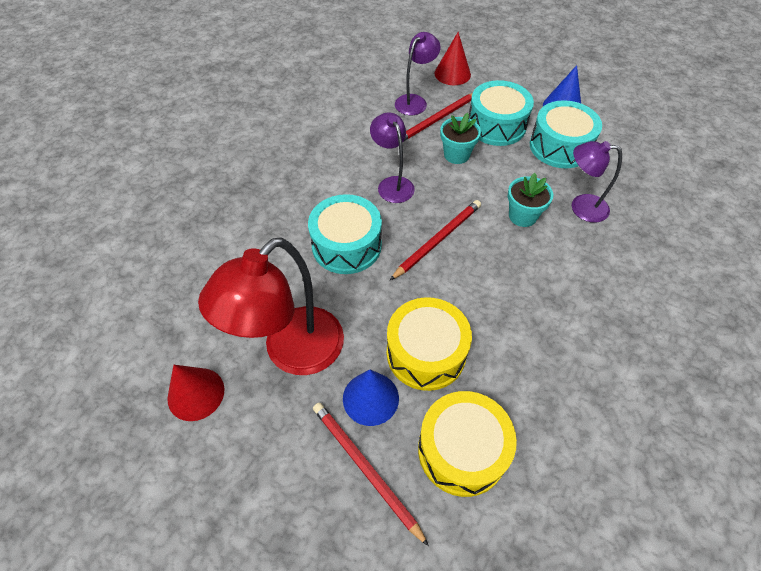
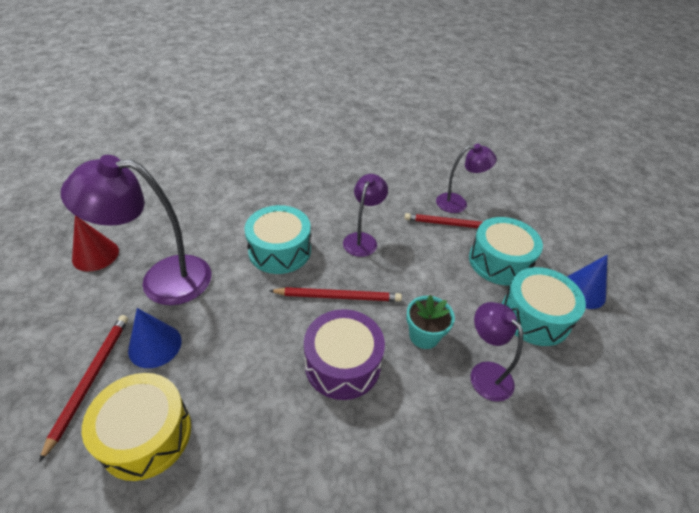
camera: 45 degrees right, 10 degrees down
red lamp [198,237,344,375] -> purple lamp [61,155,211,305]
yellow drum [387,297,472,391] -> none
red cone [435,32,471,85] -> none
turquoise flower pot [440,113,481,164] -> none
none -> purple drum [304,309,385,400]

